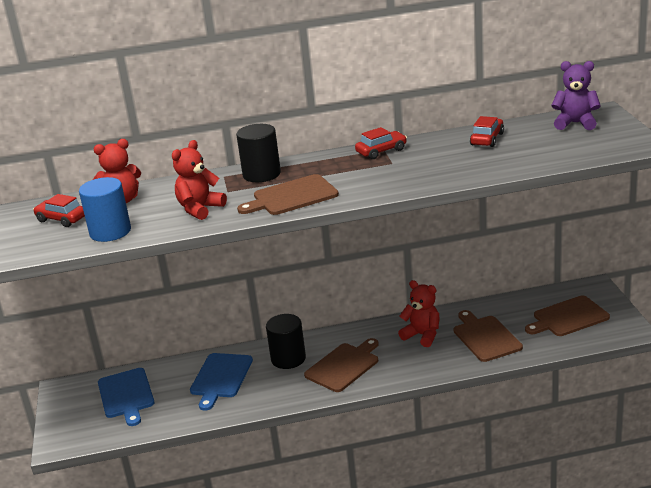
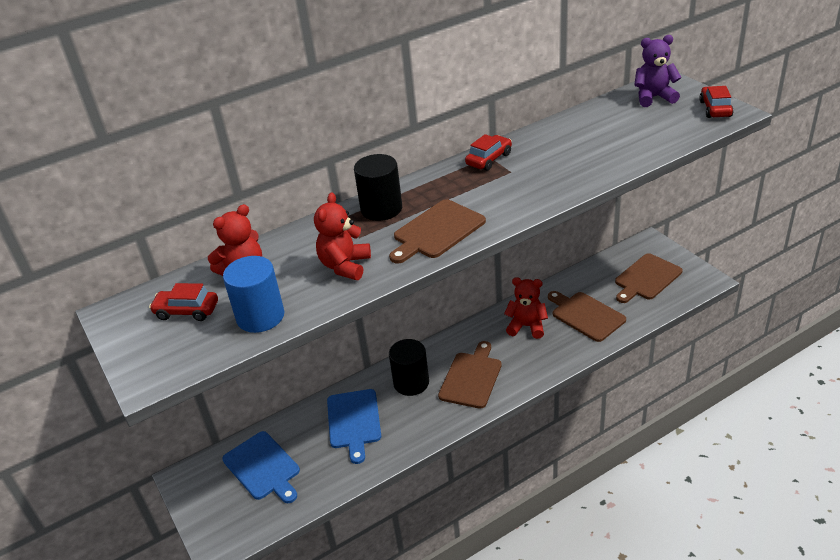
camera: 20 degrees left, 10 degrees up
red car [470,116,504,147] -> red car moved to [699,86,734,118]

